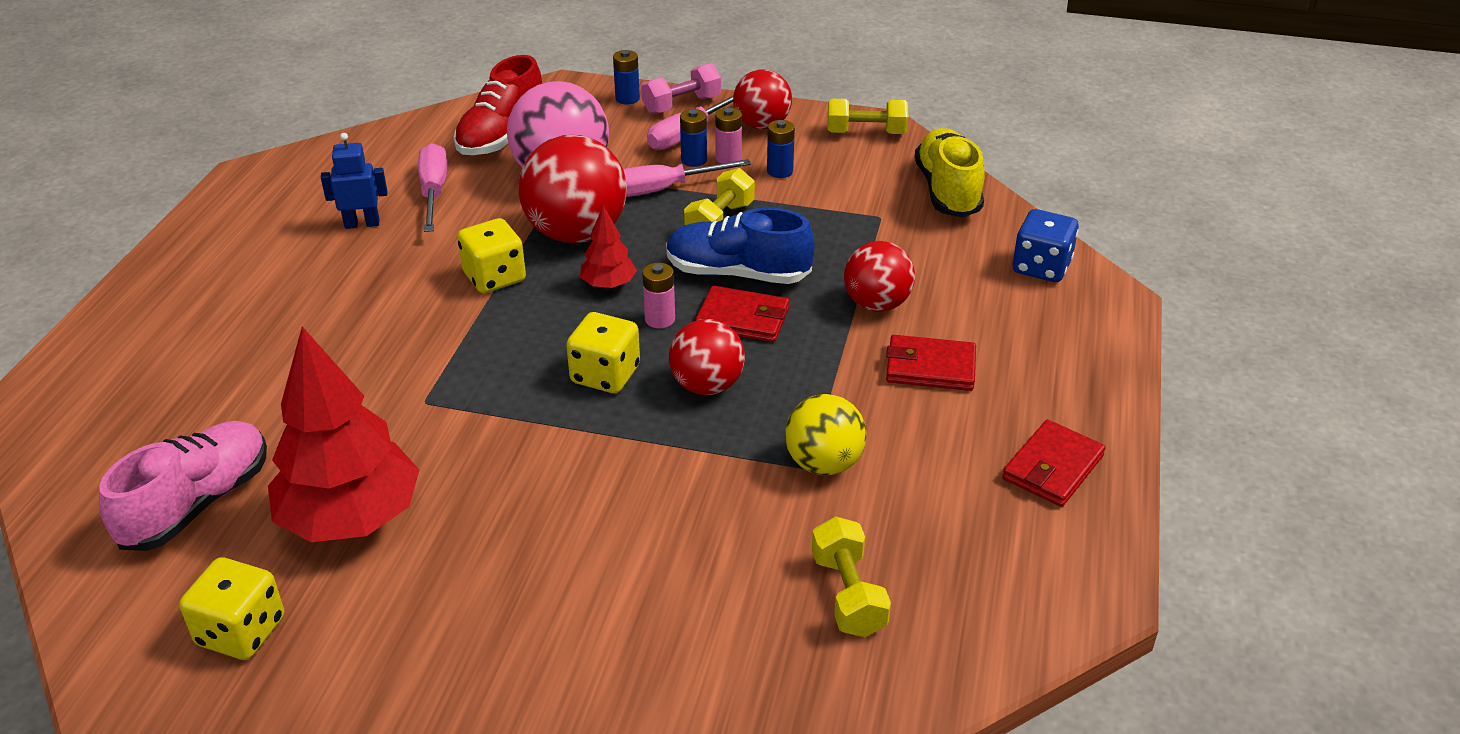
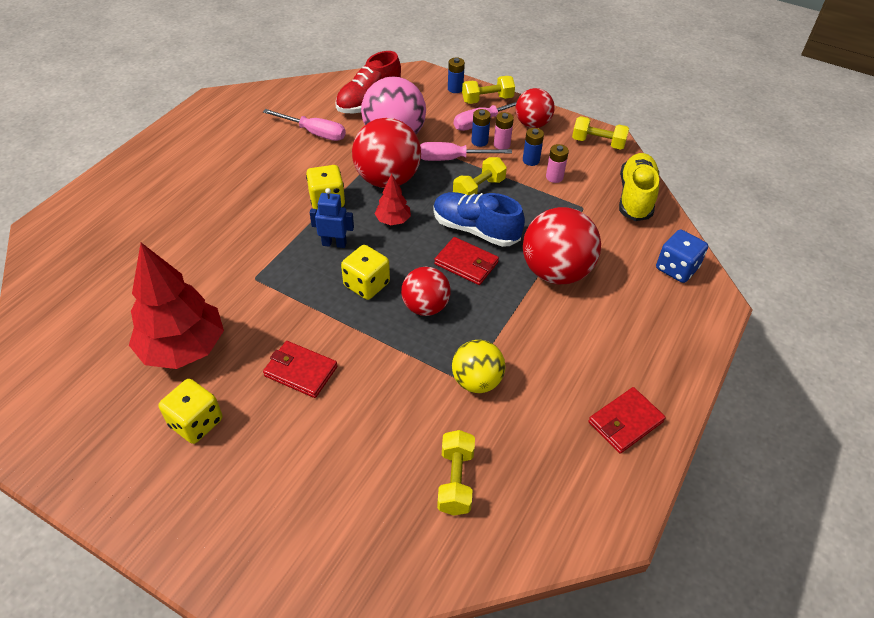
camera: 15 degrees right, 10 degrees up
pink shoe [99,421,267,551] -> none
yellow dice [179,557,284,660] -> yellow dice moved to [159,379,222,444]
blue robot [321,133,387,229] -> blue robot moved to [310,188,354,248]
pink screwdriver [418,143,447,232] -> pink screwdriver turned 105 degrees clockwise [263,109,346,141]
pink dumbbell [641,63,721,114] -> yellow dumbbell [462,76,515,104]
pink battery [642,263,675,329] -> pink battery moved to [546,144,569,183]
red ball [844,241,915,312] -> red ball [523,207,601,284], size x1.61
red wallet [886,335,976,391] -> red wallet moved to [263,341,337,398]

